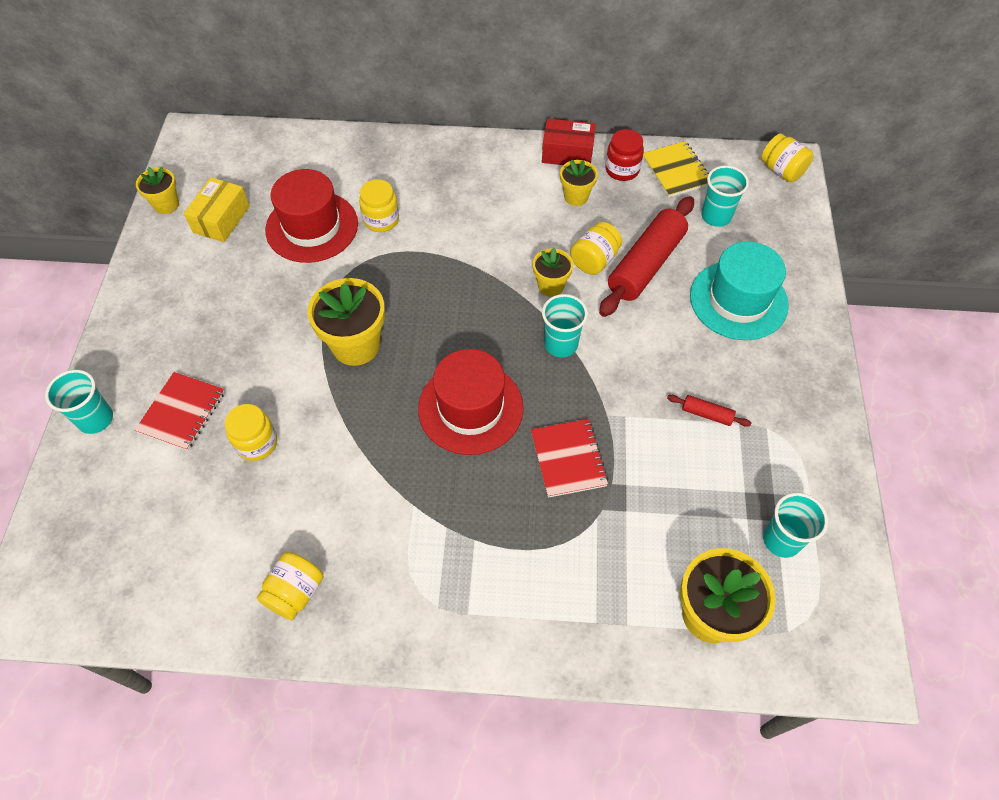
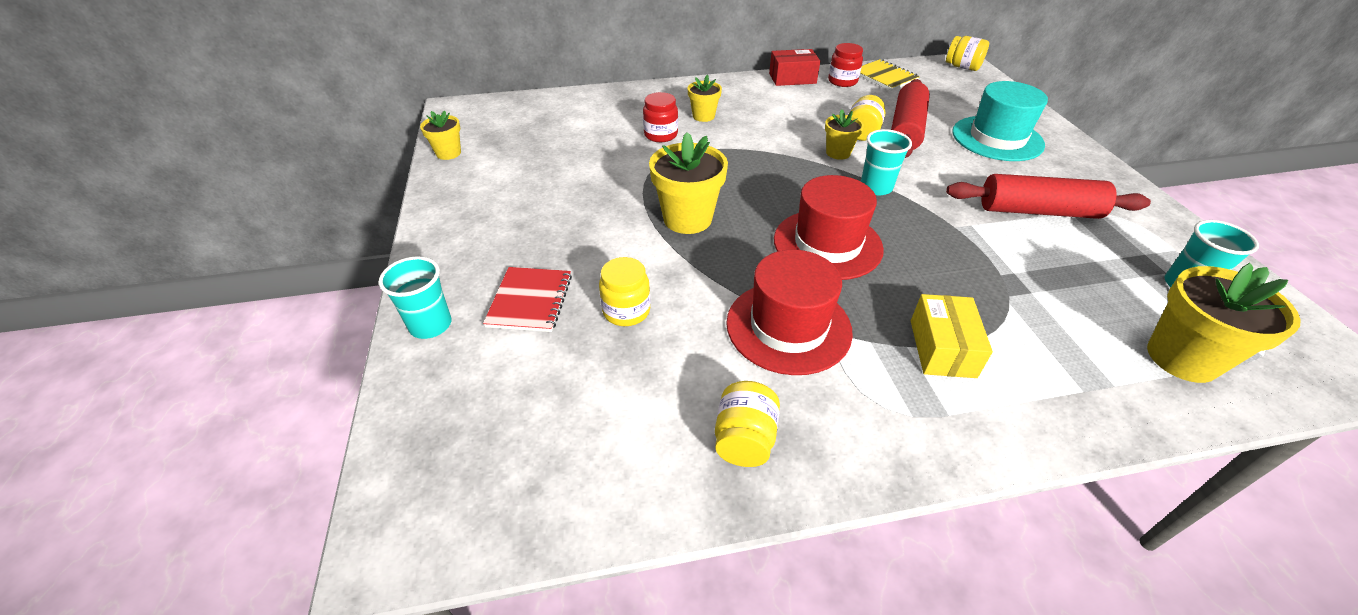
camera: 15 degrees left, 15 degrees down
yellow box [184,177,250,242] -> yellow box moved to [911,294,993,378]
red hat [265,169,358,263] -> red hat moved to [726,250,853,375]
yellow jar [359,179,399,232] -> red jar [643,92,678,142]
red notebook [531,419,608,498] -> none
yellow flower pot [560,160,598,206] -> yellow flower pot moved to [687,75,722,122]
red rolling pin [667,395,751,427] -> red rolling pin [946,174,1151,219], size x2.31
turquoise cup [701,166,749,227] -> none

